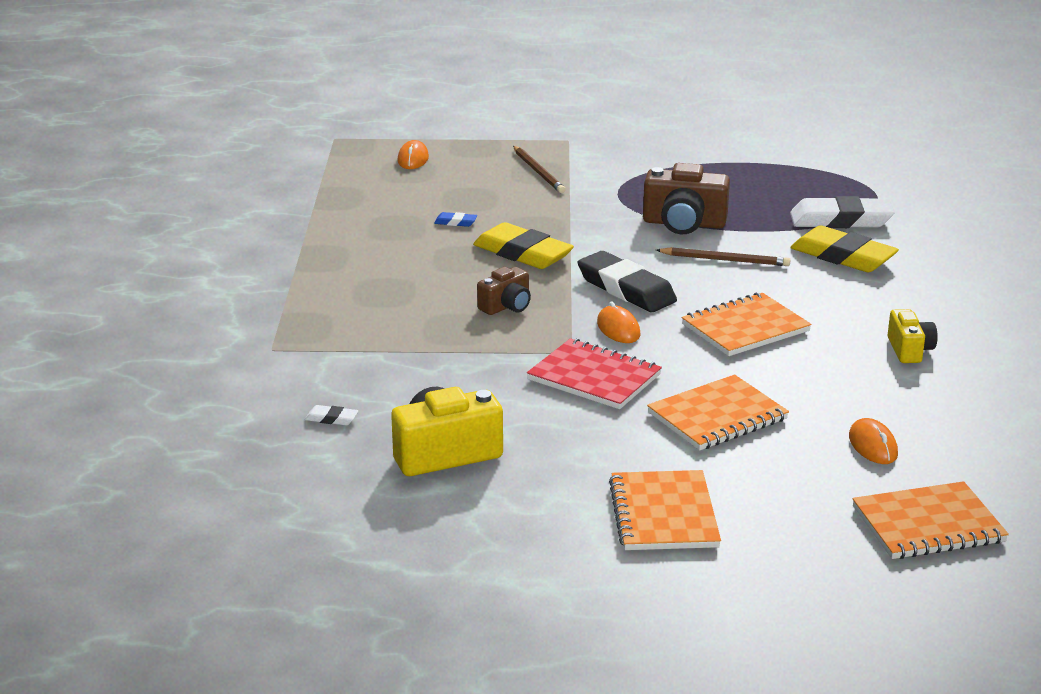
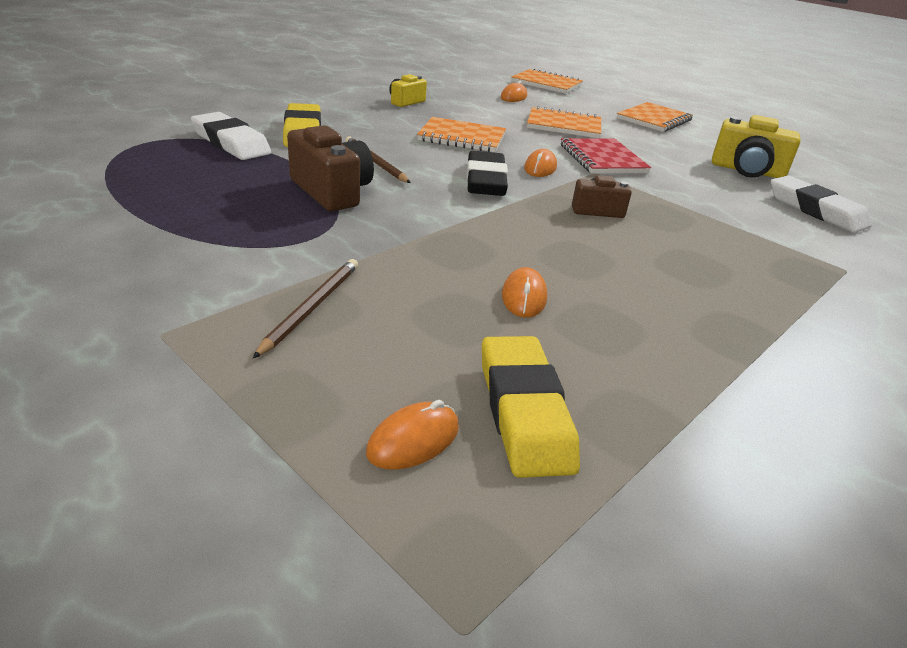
camera: 140 degrees left, 5 degrees up
white eraser [305,405,358,425] -> white eraser [771,176,872,233], size x2.36
blue eraser [434,212,477,227] -> orange mouse [502,267,547,318]
yellow eraser [473,222,574,269] -> yellow eraser moved to [482,336,580,478]

